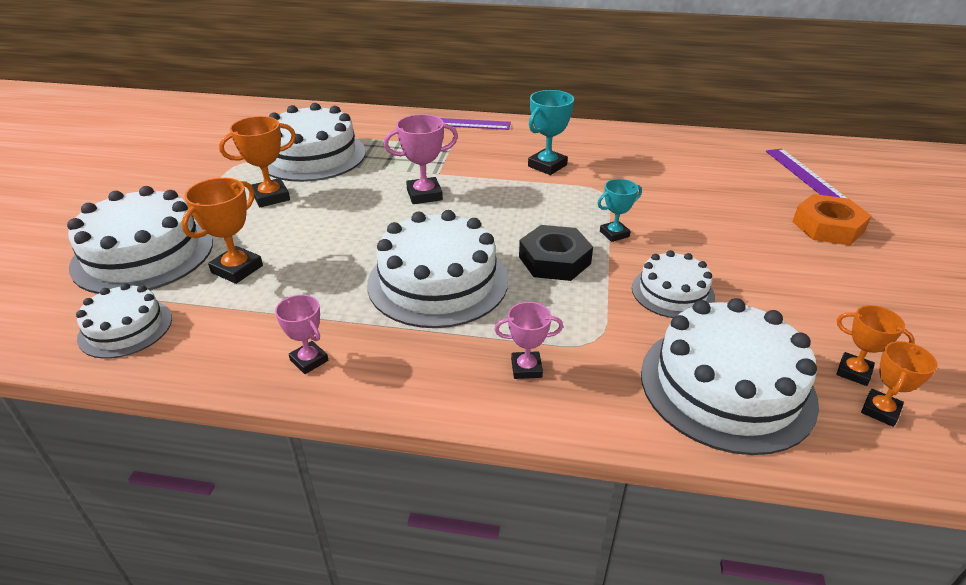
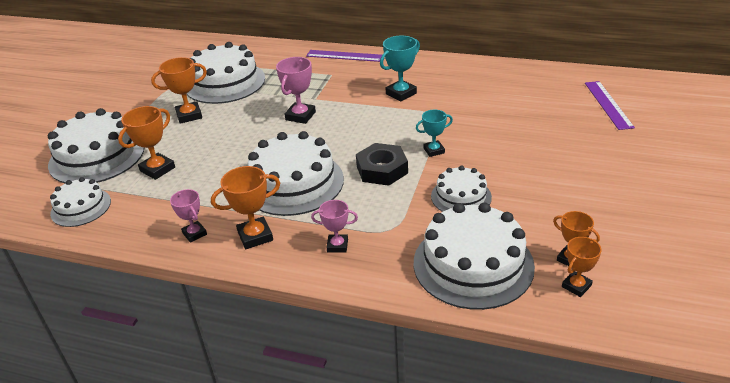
camera: 10 degrees right, 0 degrees up
pink trophy [384,114,458,204] -> pink trophy turned 60 degrees counterclockwise [276,57,316,124]
orange nut [792,194,871,245] -> none
none -> orange trophy [211,166,280,249]

